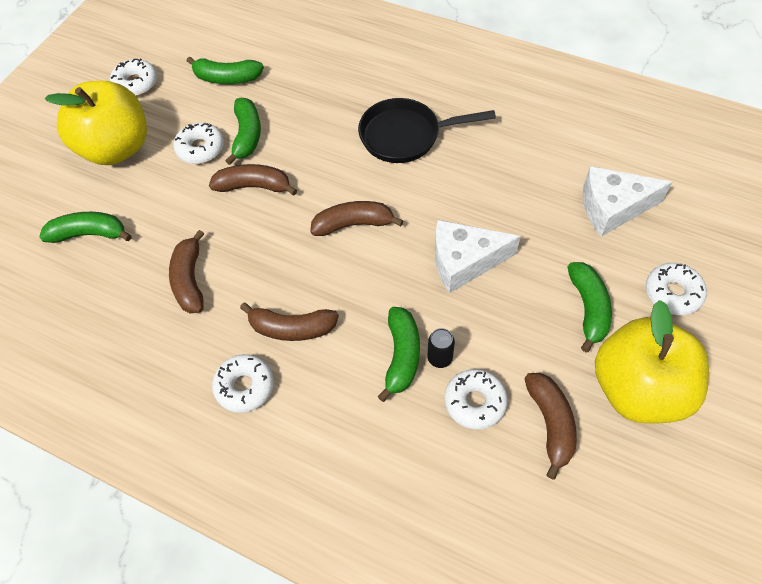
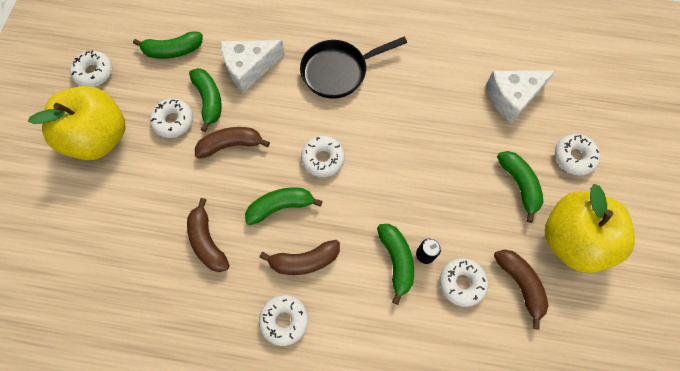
camera: 20 degrees left, 10 degrees up
green banana [39,212,132,243] -> green banana moved to [245,187,322,225]
brown banana [310,201,404,236] -> white donut [301,136,345,177]
white cheese [435,220,521,293] -> white cheese moved to [221,40,285,93]

